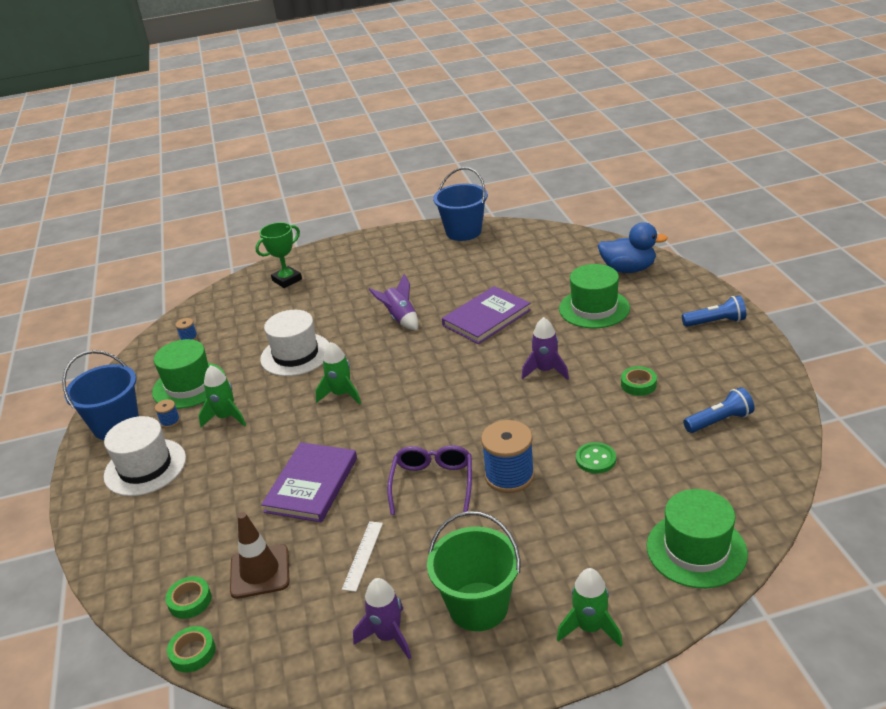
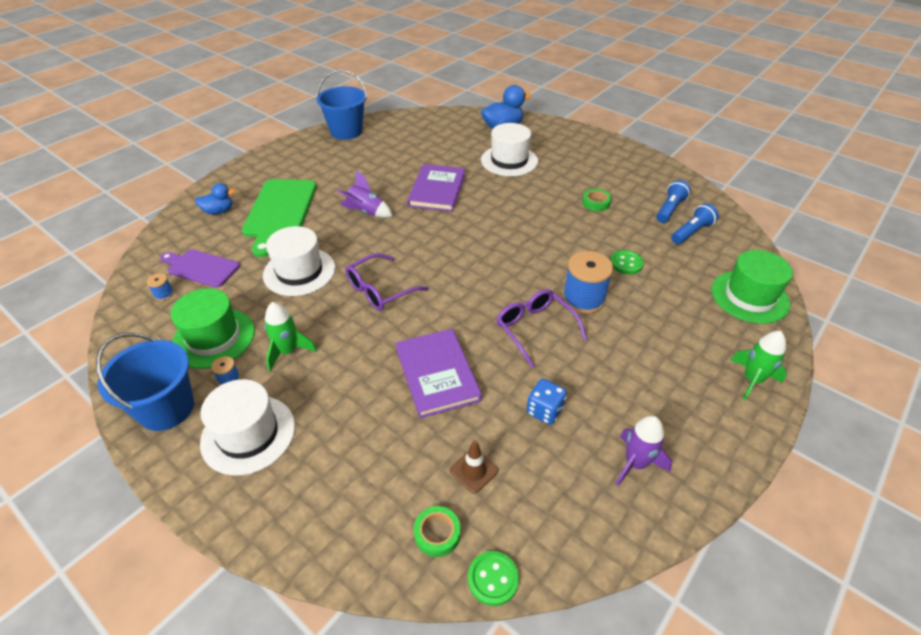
camera: 40 degrees left, 10 degrees up
green tape [167,626,216,673] -> green button [468,551,519,606]
brown traffic cone [230,512,290,599] -> brown traffic cone [450,440,498,494], size x0.63
green trophy [256,222,302,288] -> blue duck [195,183,235,214]
green rocket [315,342,361,405] -> purple glasses [345,253,429,311]
white ruler [342,521,383,592] -> blue dice [527,379,567,425]
green bucket [427,511,520,631] -> none
purple rocket [522,317,569,380] -> none
green hat [559,264,630,328] -> white hat [481,123,538,176]
blue flashlight [682,296,746,327] -> blue flashlight moved to [671,203,719,244]
none -> purple cutting board [160,249,240,287]
none -> green cutting board [242,179,316,257]

